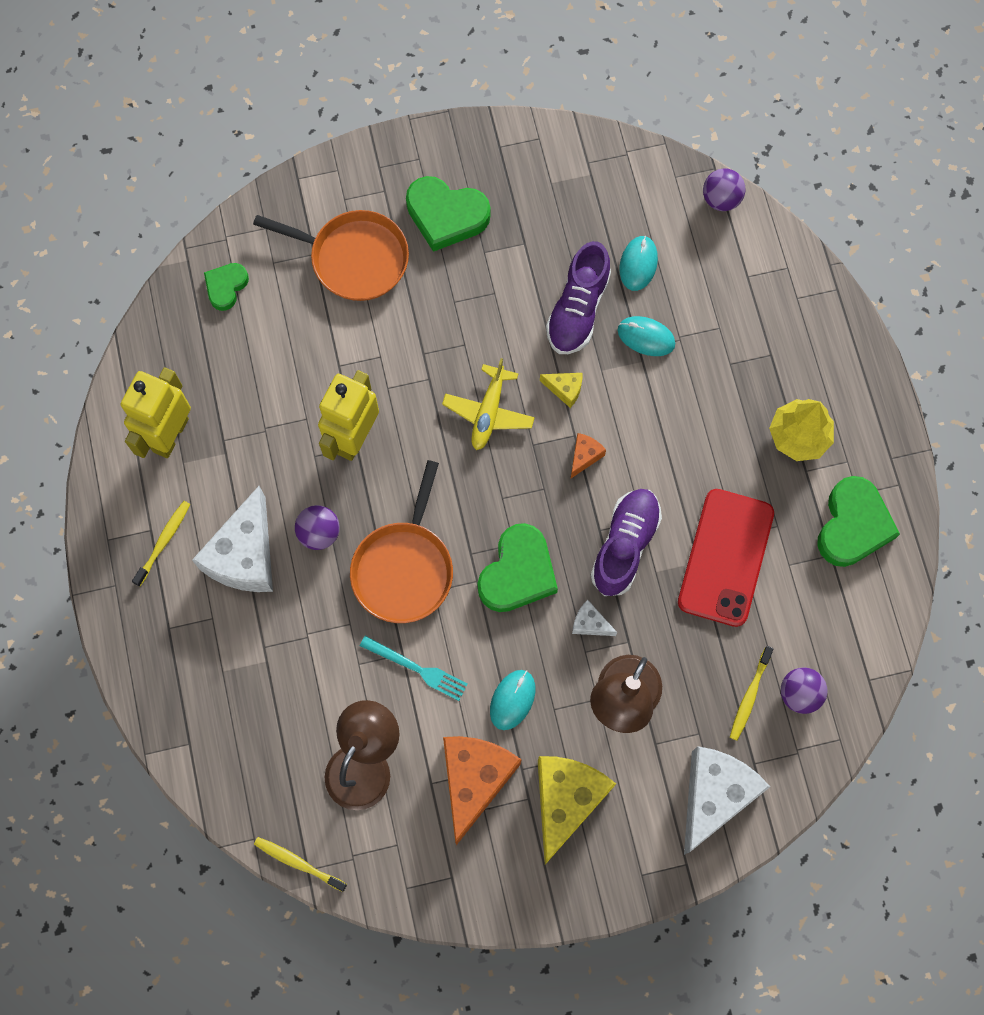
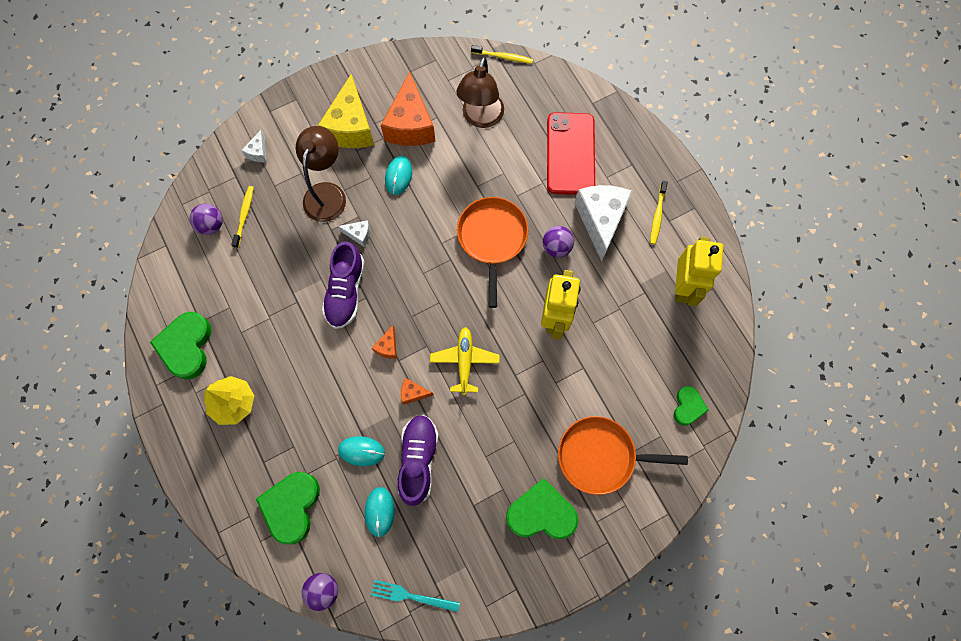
camera: 165 degrees right, 0 degrees up
turquoise fork [360,636,468,701] -> turquoise fork moved to [371,580,460,612]
green heart [478,523,558,612] -> green heart moved to [256,472,320,545]
yellow cheese [540,373,583,408] -> orange cheese [401,378,434,405]
red phone [678,489,774,627] -> red phone moved to [547,112,595,195]
white cheese [684,746,770,855] -> white cheese [241,130,267,162], size x0.44

